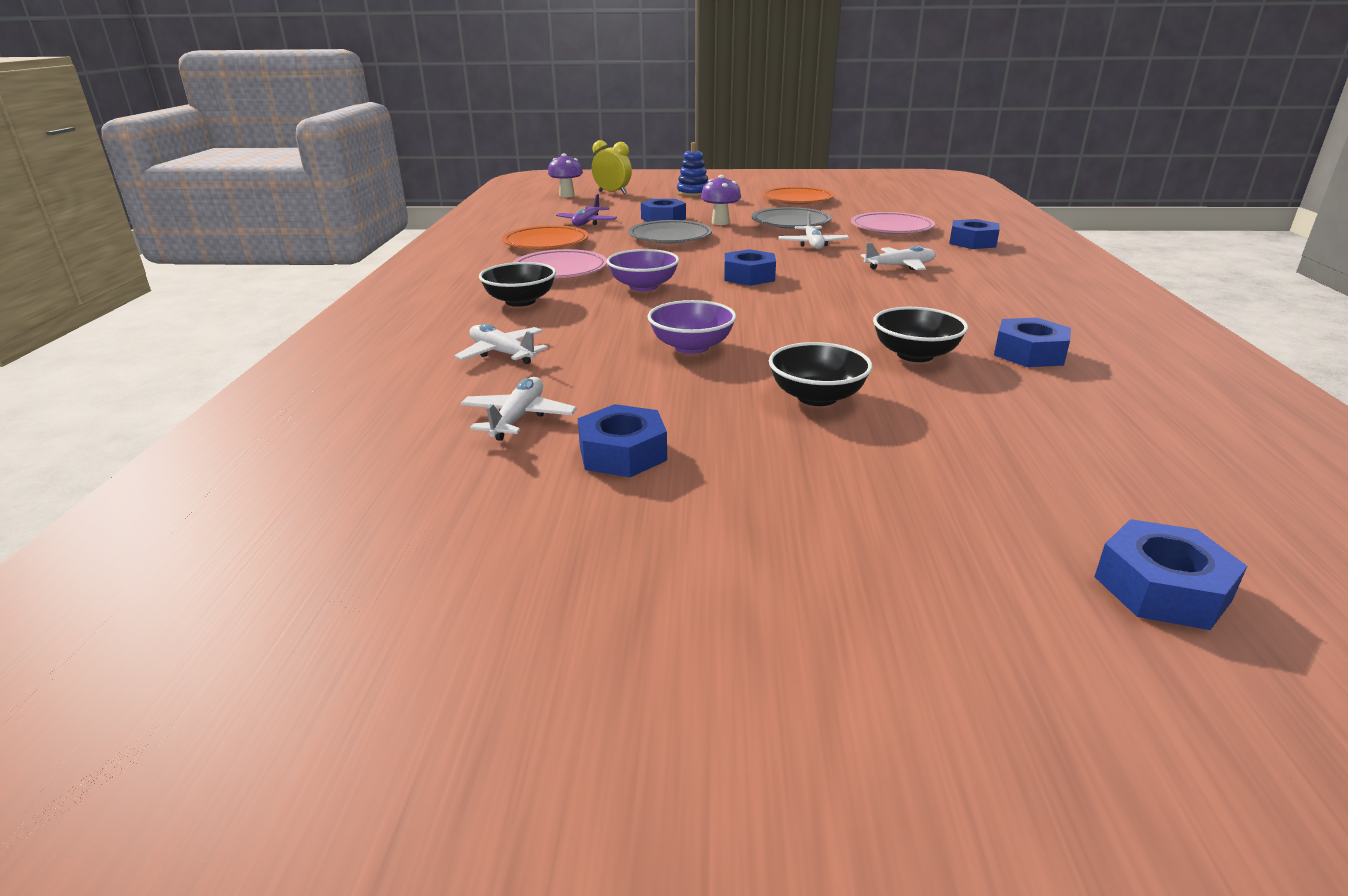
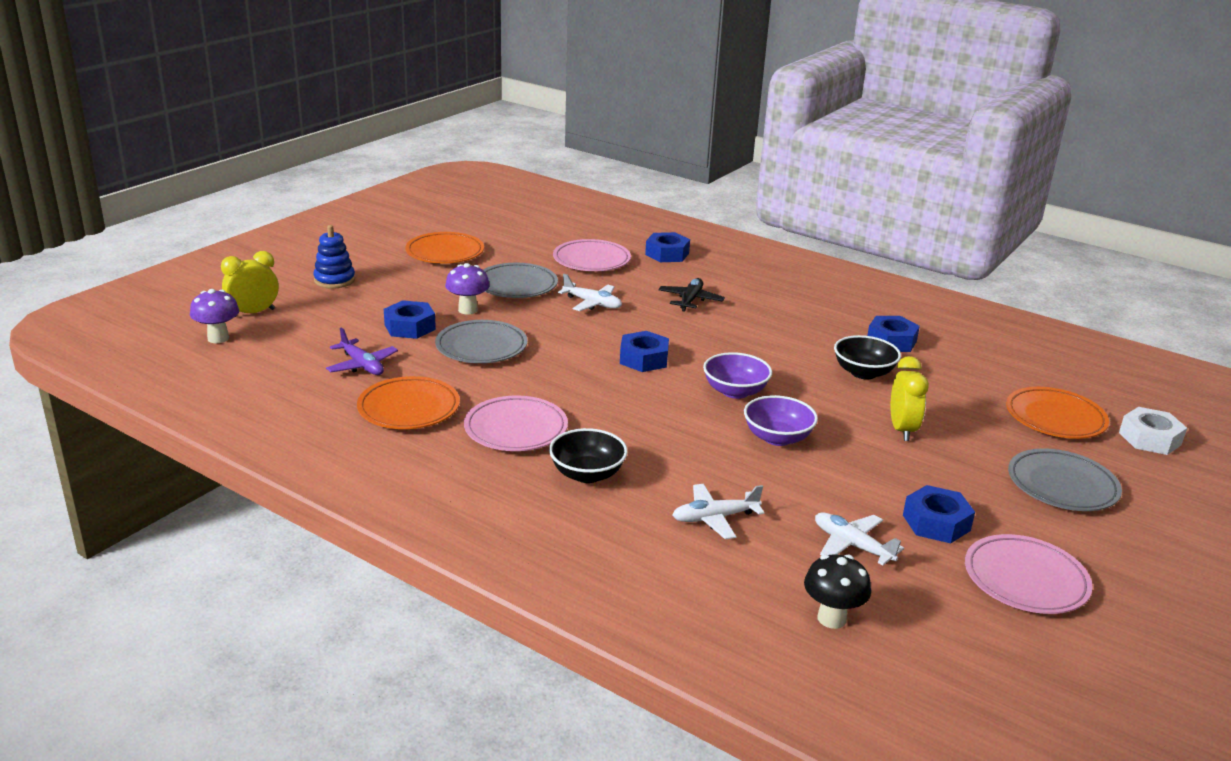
camera: 60 degrees left, 0 degrees up
purple bowl [606,249,679,291] -> purple bowl moved to [703,352,772,399]
black bowl [769,342,872,406] -> yellow clock [891,356,929,441]
white plane [861,243,936,270] -> black plane [658,278,725,312]
blue nut [1094,519,1247,630] -> white nut [1119,407,1187,455]
none -> black mushroom [804,554,871,629]
none -> pink plate [965,534,1093,614]
none -> orange plate [1006,387,1109,439]
none -> grey plate [1008,448,1122,511]

